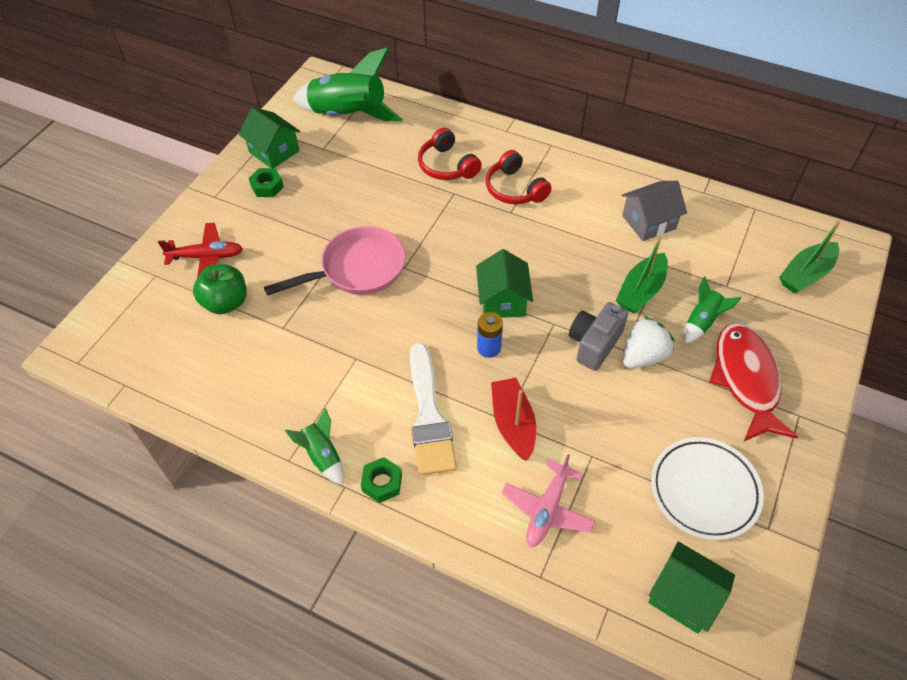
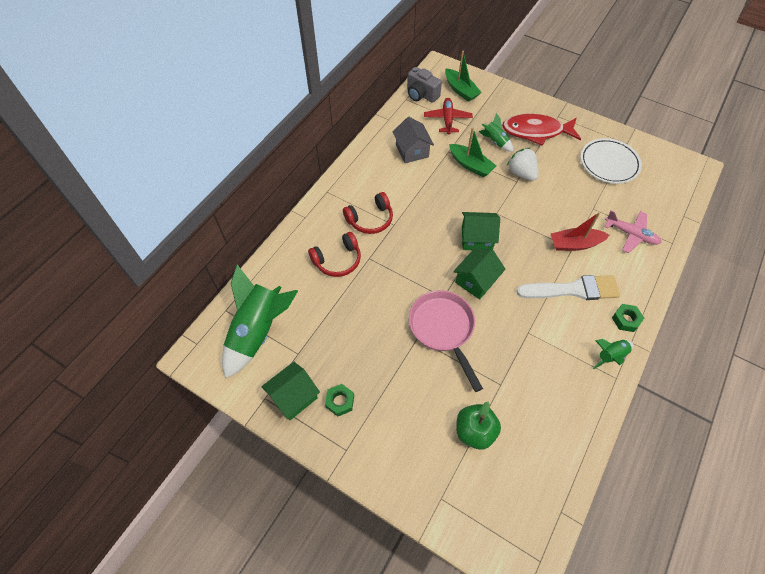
camera: 85 degrees left, 5 degrees up
red plane [158,223,243,278] -> red plane moved to [424,98,473,134]
blue battery [477,312,503,358] -> none
grey camera [569,302,628,371] -> grey camera moved to [407,67,442,103]
green house [648,541,735,634] -> green house moved to [453,249,505,299]

